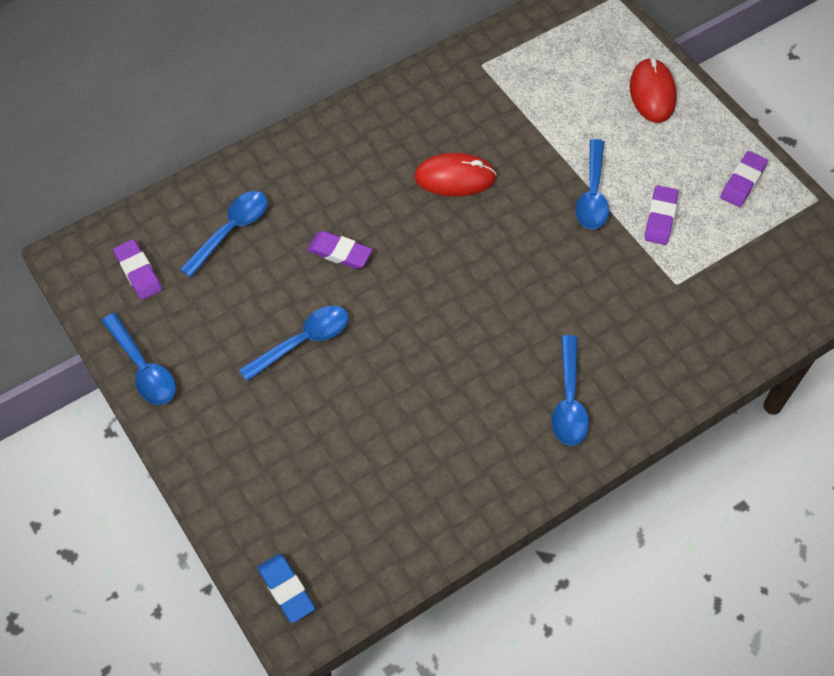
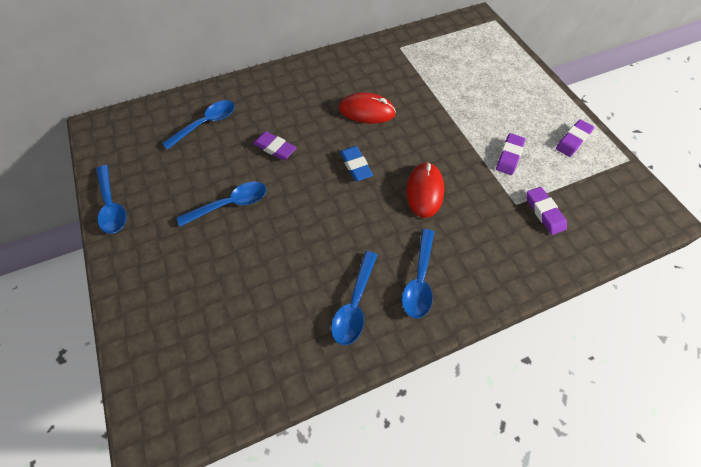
camera: 10 degrees right, 0 degrees up
purple eraser [113,239,162,300] -> purple eraser moved to [526,187,567,235]
blue eraser [257,554,315,623] -> blue eraser moved to [340,146,373,181]
blue spoon [575,139,609,229] -> blue spoon moved to [331,251,377,345]
red mouse [630,58,677,123] -> red mouse moved to [406,162,444,218]

